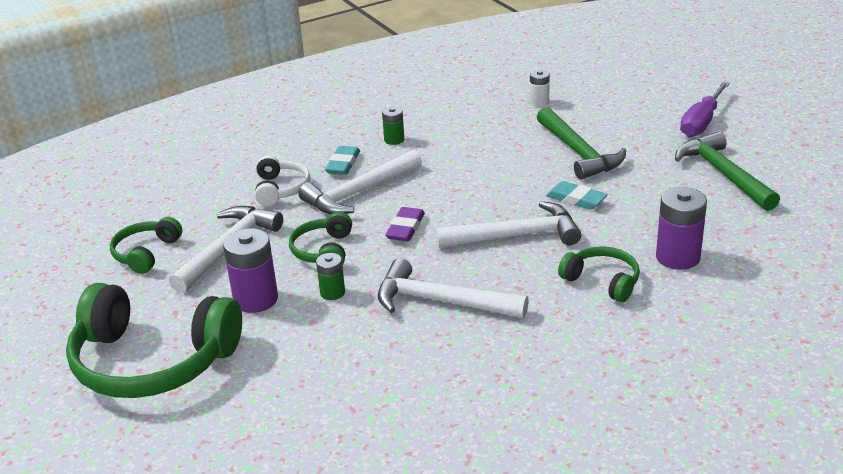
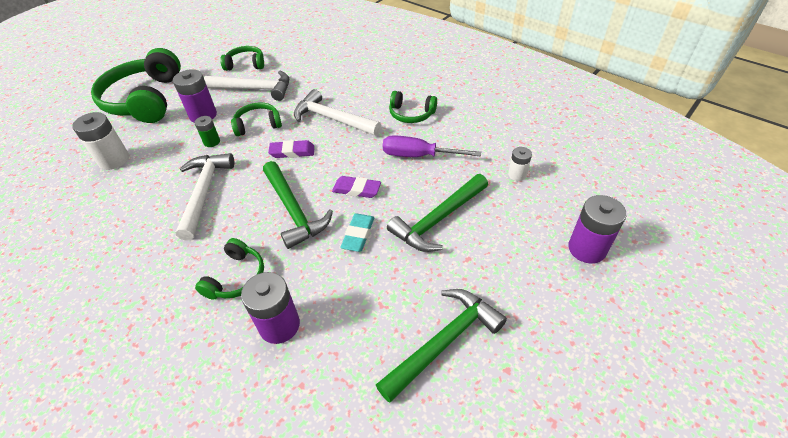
camera: 70 degrees right, 15 degrees up
white headphones [255,155,310,206] -> none
turquoise eraser [325,146,360,175] -> none
green battery [382,106,404,145] -> green headphones [389,91,437,123]
white hammer [435,201,581,248] -> green hammer [263,161,333,249]
purple screwdriver [680,81,730,137] -> purple screwdriver moved to [383,135,481,157]
none -> white battery [72,112,129,170]
none -> purple eraser [332,176,381,198]
none -> purple battery [568,195,627,264]

